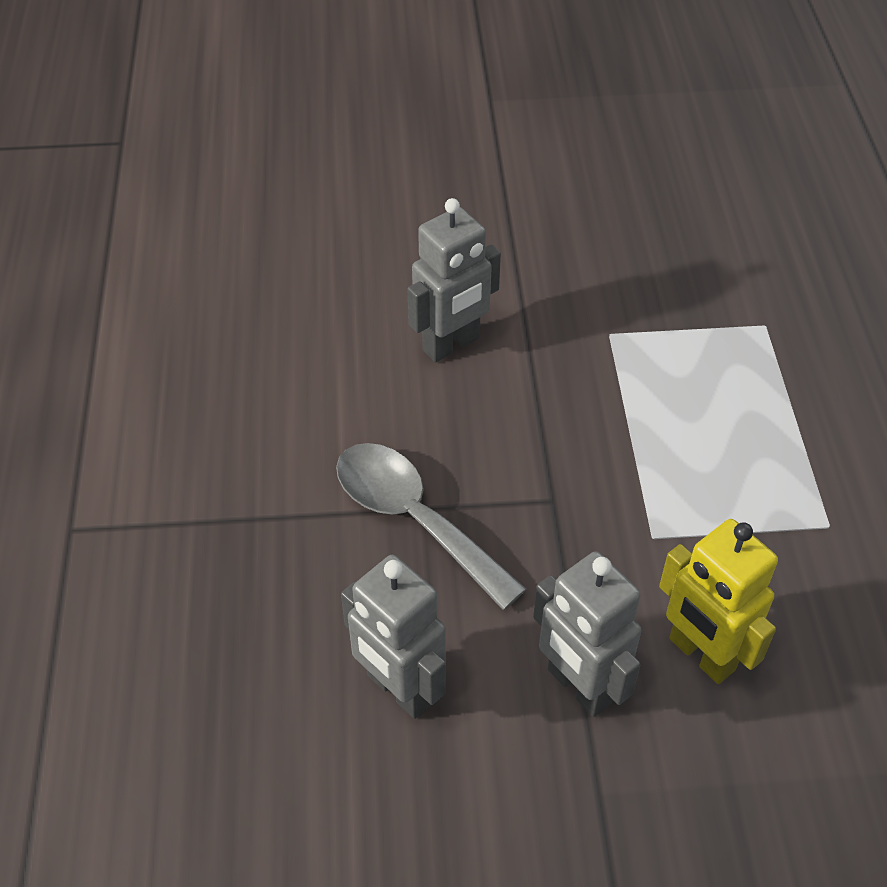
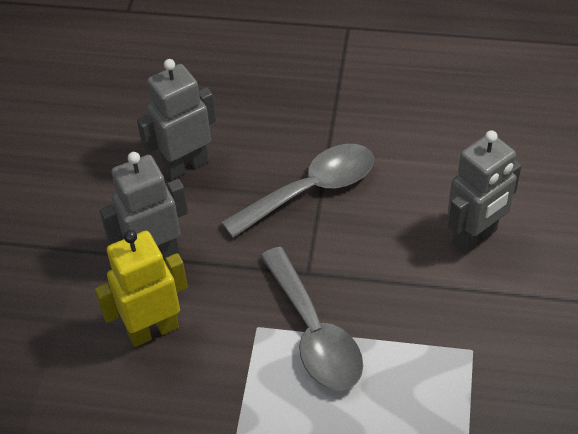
camera: 105 degrees right, 0 degrees up
grey robot [407,198,501,362] -> grey robot turned 105 degrees counterclockwise [448,130,521,253]
none -> grey spoon [261,247,363,391]

